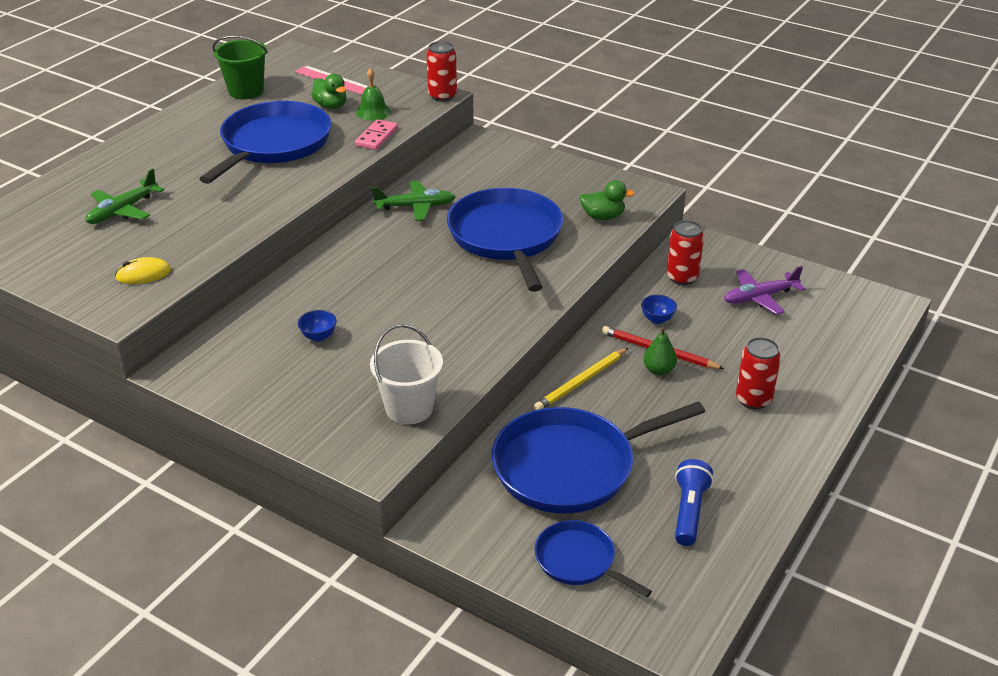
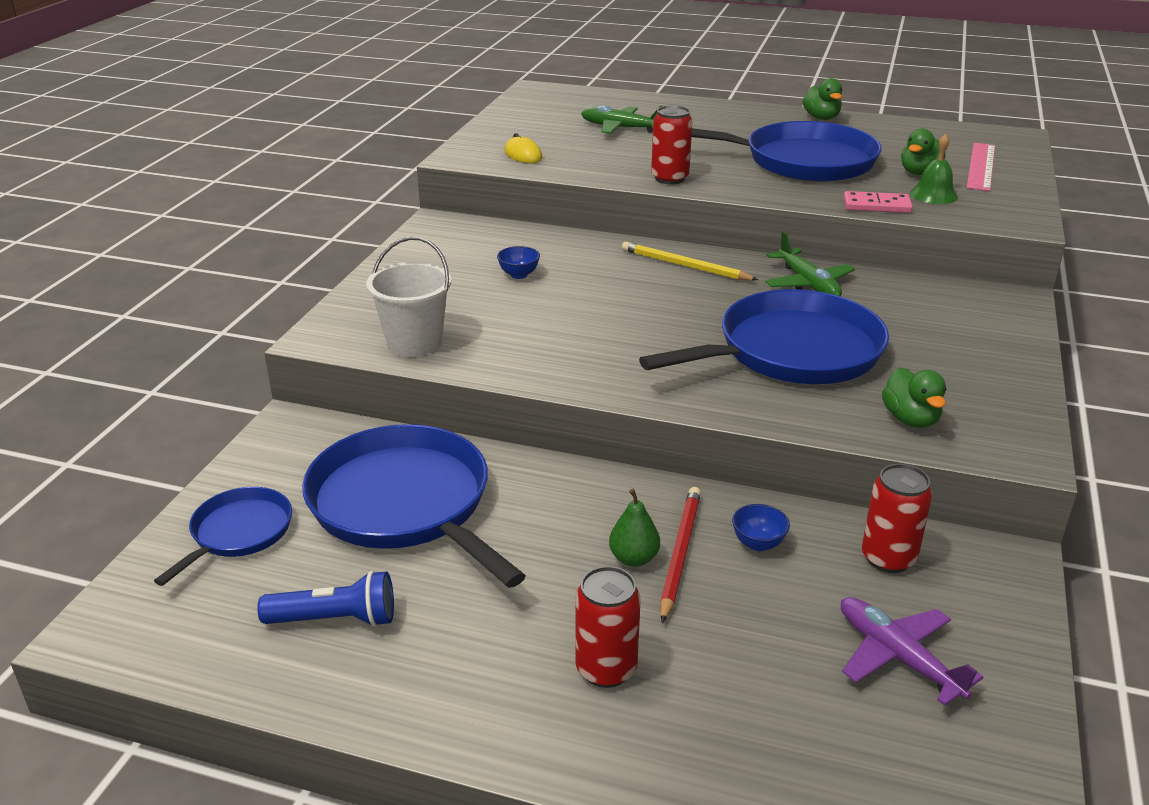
camera: 75 degrees right, 5 degrees down
green bucket [212,35,268,99] -> none
red can [426,41,457,101] -> red can moved to [651,105,692,184]
yellow pencil [534,348,628,410] -> yellow pencil moved to [622,242,758,281]
none -> green duck [802,78,842,120]

